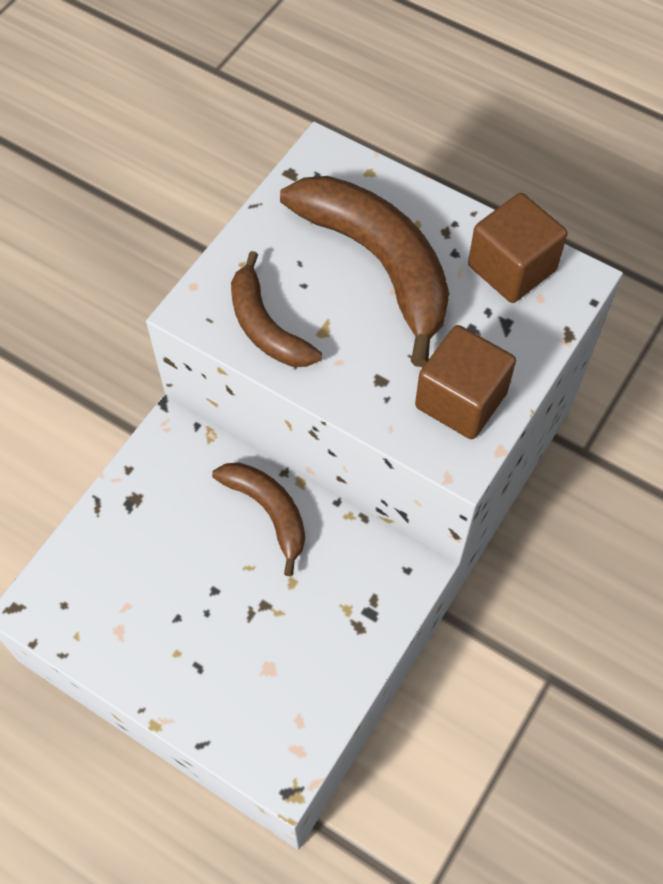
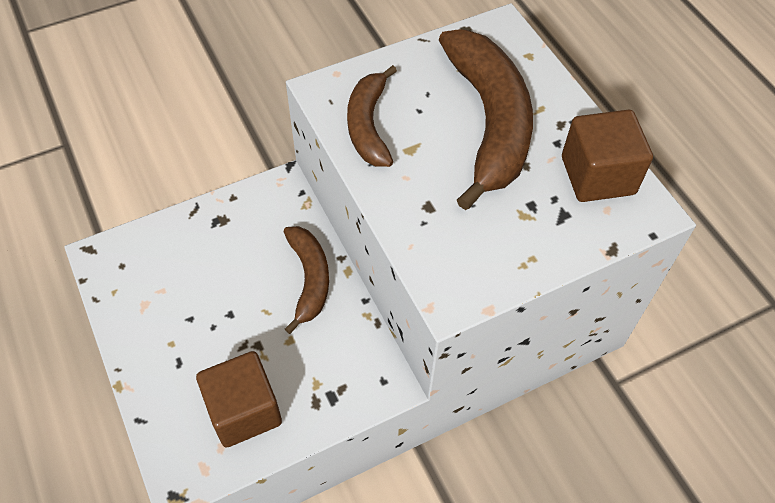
camera: 30 degrees right, 5 degrees down
brown cube [415,325,516,439] -> brown cube moved to [196,351,282,448]

